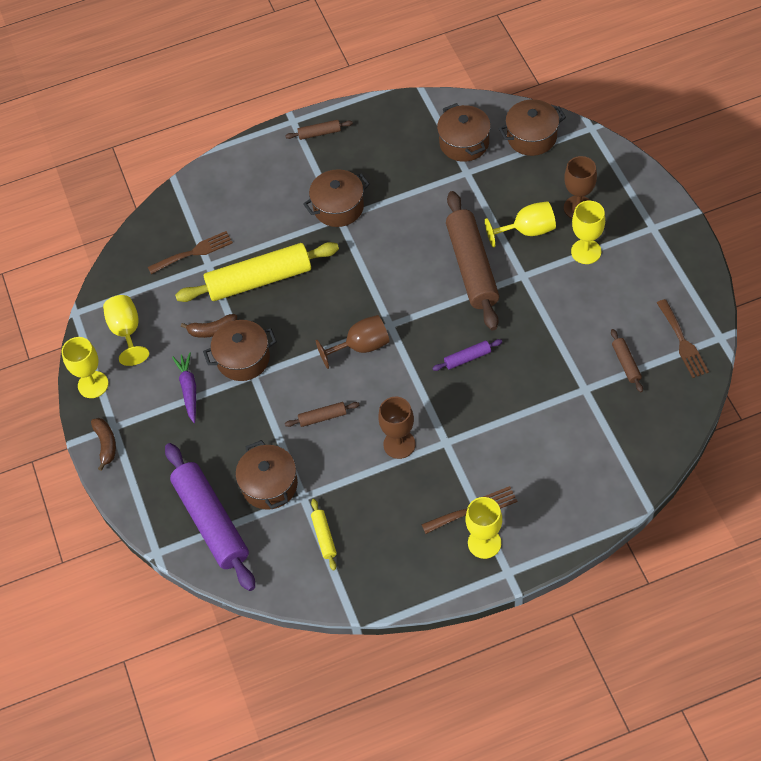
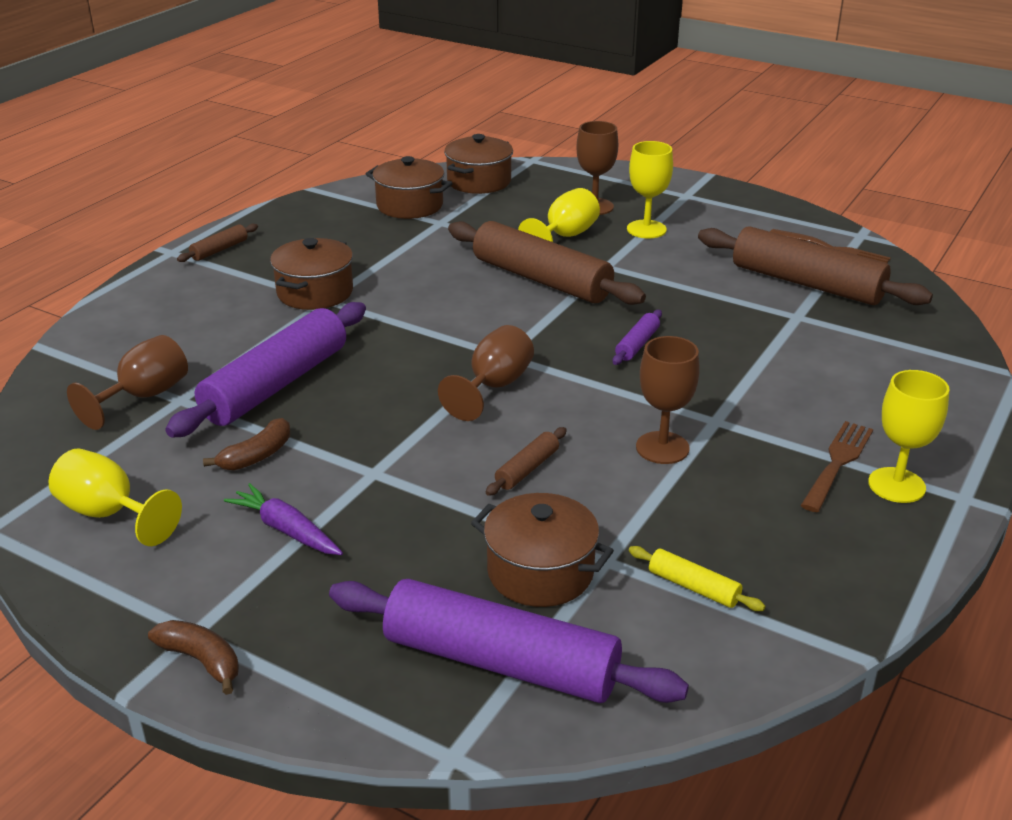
camera: 45 degrees left, 25 degrees down
yellow goblet [61,337,109,398] -> none
brown fork [148,231,233,274] -> brown goblet [67,335,188,430]
yellow rolling pin [175,242,339,302] -> purple rolling pin [165,302,366,438]
brown pot [203,320,277,381] -> none
brown rolling pin [611,329,643,392] -> brown rolling pin [698,226,933,305], size x2.33

